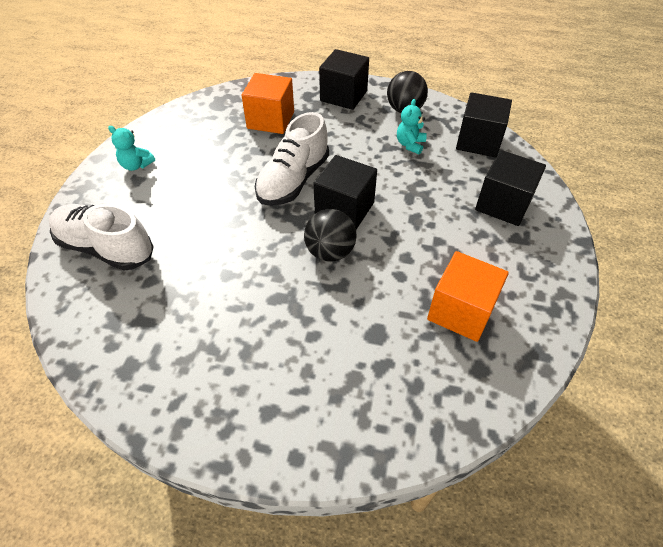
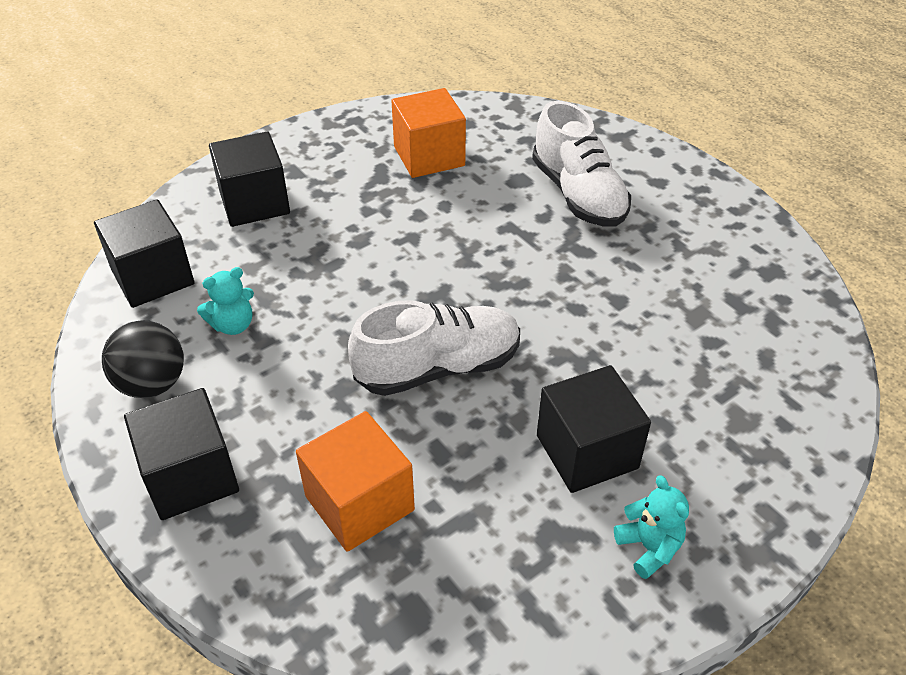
camera: 140 degrees left, 5 degrees down
white shoe [49,204,154,271] -> white shoe moved to [532,101,631,227]
black ball [304,209,356,262] -> none
black cube [313,155,377,230] -> black cube moved to [537,365,651,493]

